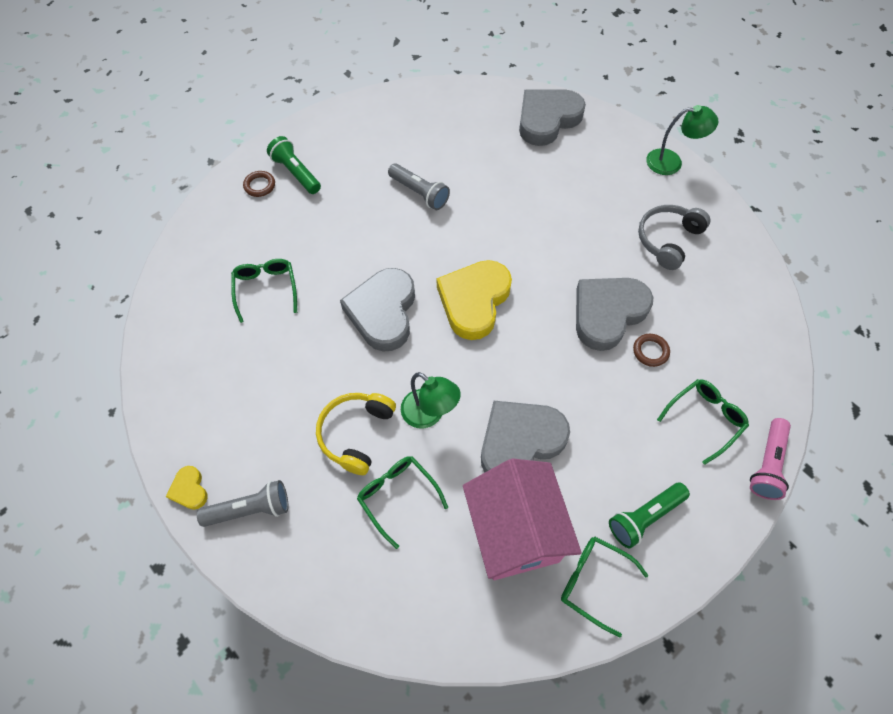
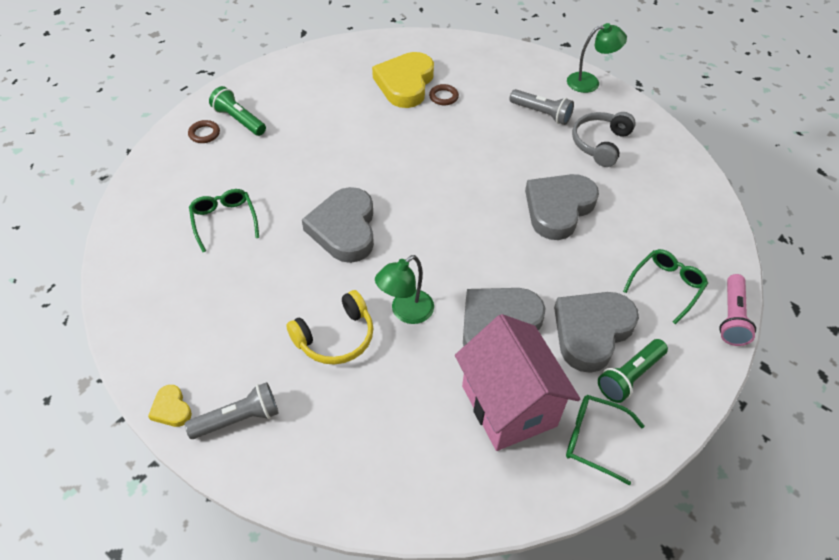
camera: 10 degrees left, 10 degrees down
yellow headphones [316,393,396,475] -> yellow headphones turned 135 degrees counterclockwise [286,290,373,365]
green glasses [357,456,448,549] -> none
grey flashlight [388,163,450,210] -> grey flashlight moved to [510,89,574,125]
green lamp [401,372,461,428] -> green lamp turned 105 degrees clockwise [375,255,434,324]
yellow heart [437,260,512,340] -> yellow heart moved to [372,52,434,108]
grey heart [519,90,586,146] -> grey heart moved to [554,292,639,373]
brown ring [633,334,670,367] -> brown ring moved to [429,84,459,105]

